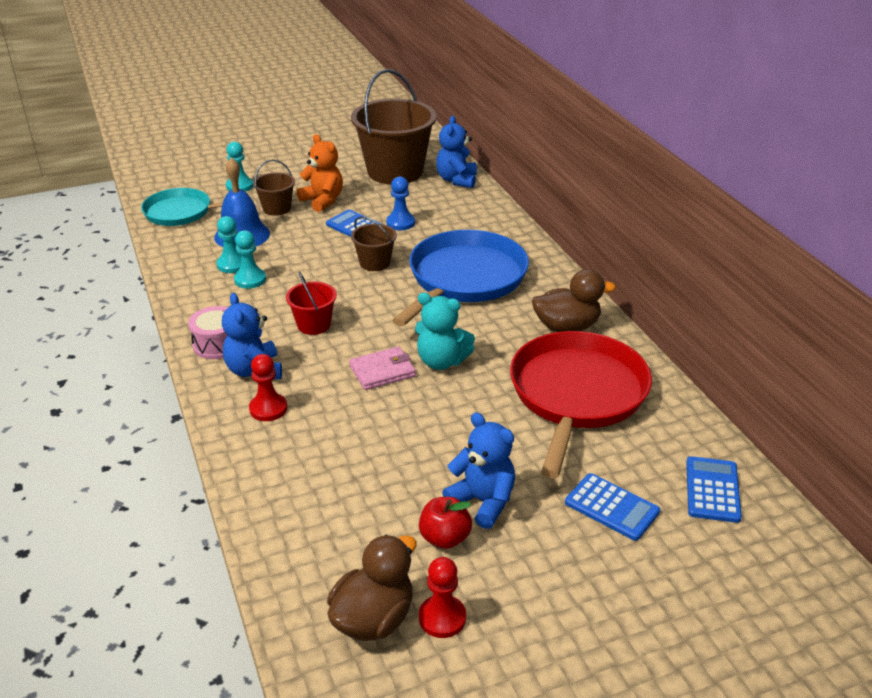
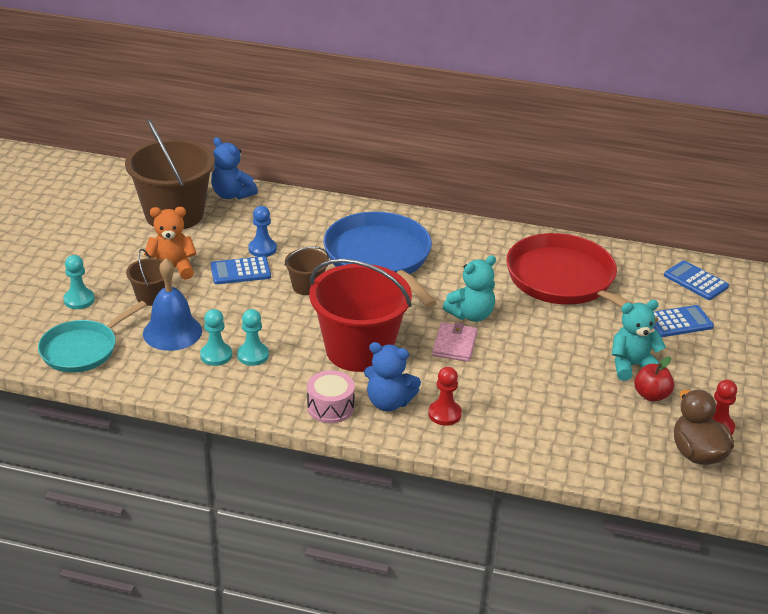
camera: 55 degrees left, 0 degrees up
red bucket [286,272,337,335] -> red bucket [309,259,412,372], size x2.14
blue teddy bear [442,413,515,529] -> turquoise teddy bear [612,300,666,381]
brown duck [532,269,616,332] -> none

